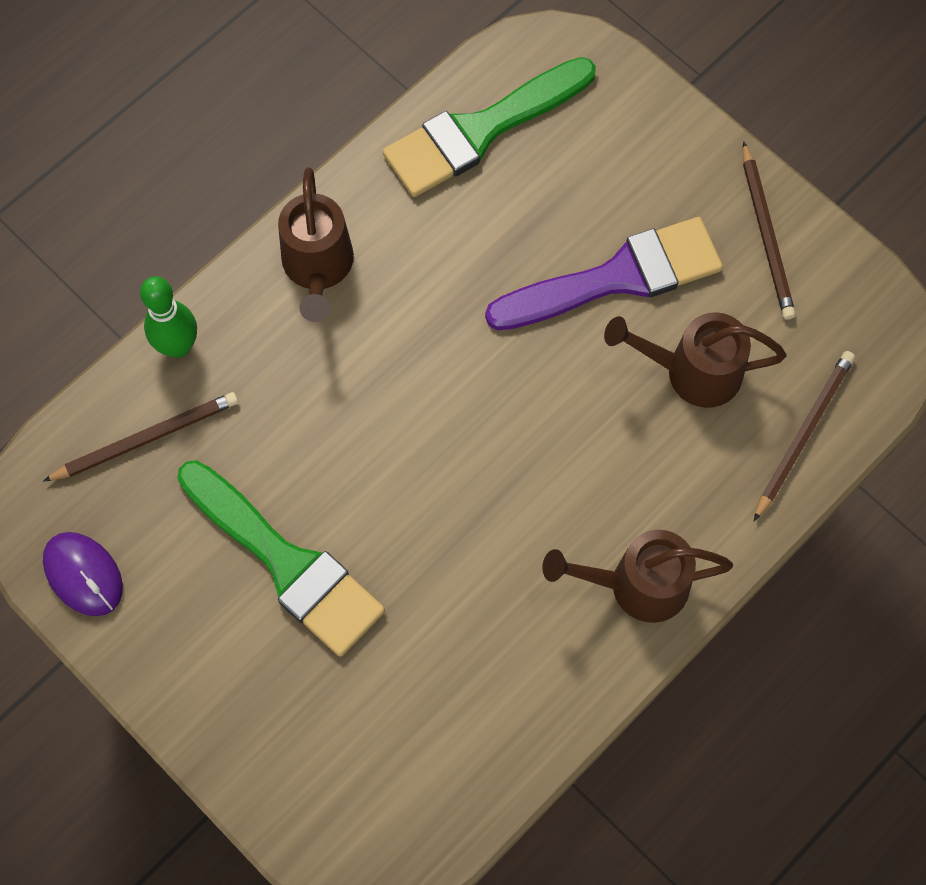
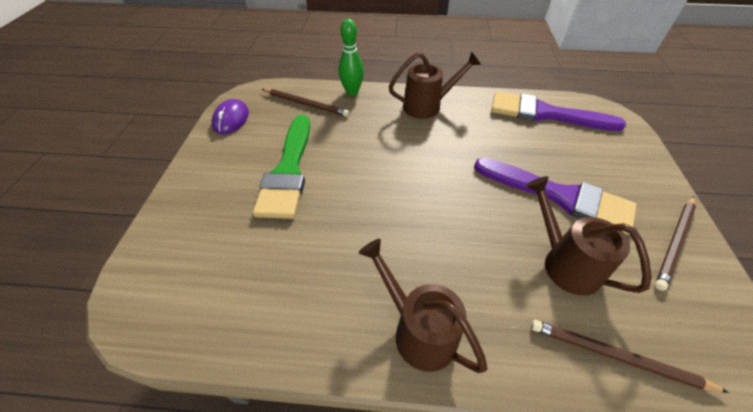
camera: 50 degrees right, 20 degrees down
brown watering can [278,167,354,322] -> brown watering can turned 150 degrees counterclockwise [389,52,481,119]
green brush [383,57,596,197] -> purple brush [491,91,626,131]
brown pencil [754,351,855,521] -> brown pencil turned 150 degrees counterclockwise [531,320,729,393]

